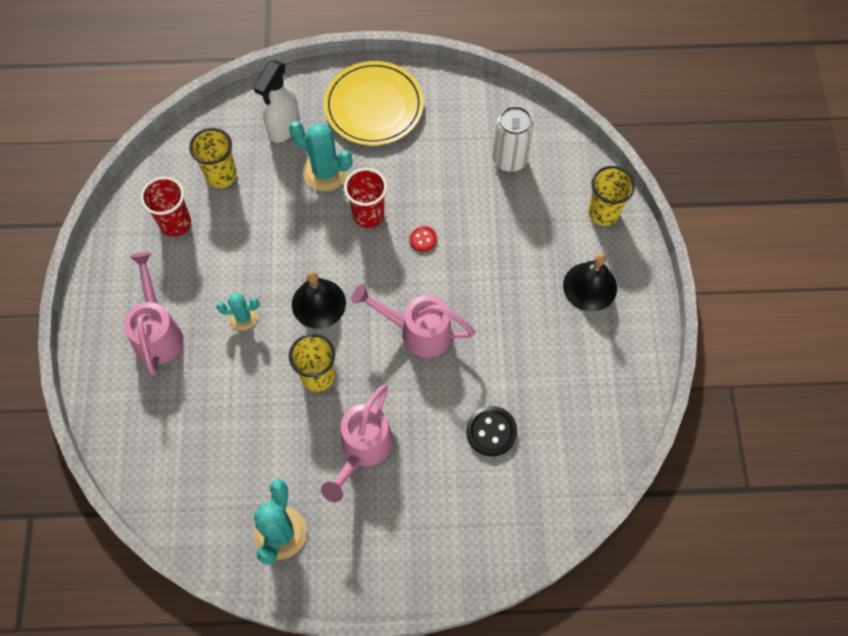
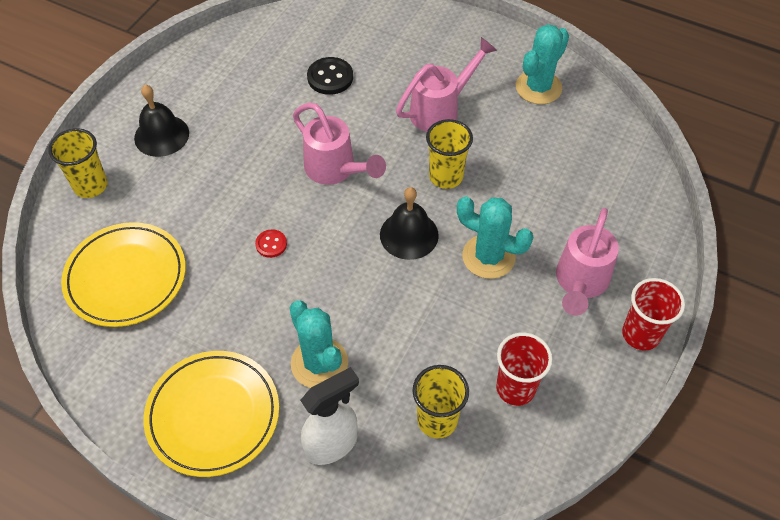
camera: 150 degrees left, 10 degrees down
turquoise cactus [217,293,259,330] -> turquoise cactus [457,196,533,279], size x1.69
red cup [344,168,387,228] -> red cup moved to [622,278,685,351]
white can [493,106,534,172] -> yellow plate [61,222,186,327]

